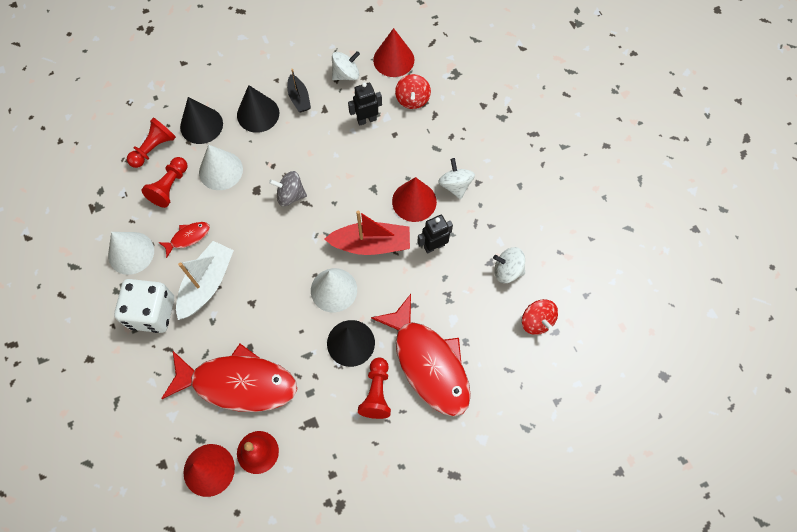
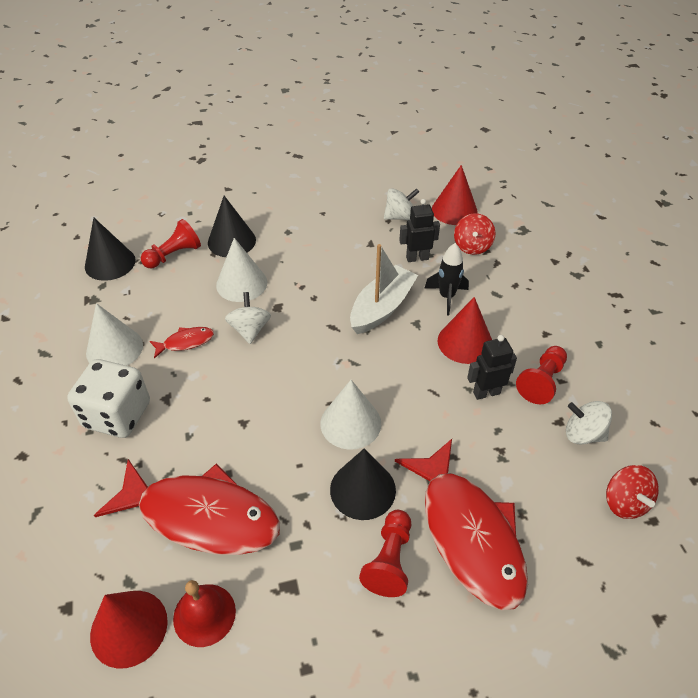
camera: 10 degrees right, 20 degrees down
red pawn [141,157,188,208] -> red pawn moved to [516,346,567,404]
white boat [176,241,234,320] -> white boat moved to [350,244,418,334]
black cone [237,85,279,133] -> black cone moved to [85,217,136,281]
grey spinning top [269,171,307,206] -> none
black boat [287,69,311,112] -> none
red boat [325,210,410,255] -> none
white spinning top [438,158,475,199] -> white spinning top moved to [225,292,271,344]
none -> black rocket [425,243,469,315]

